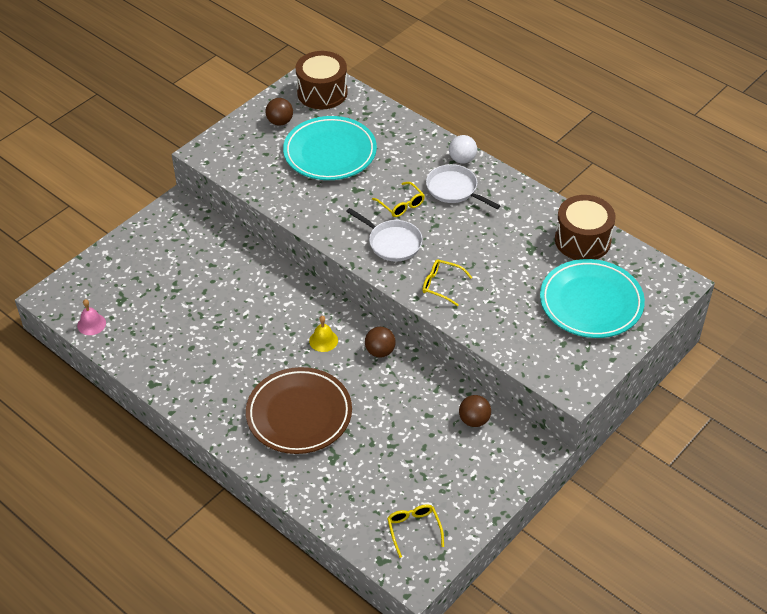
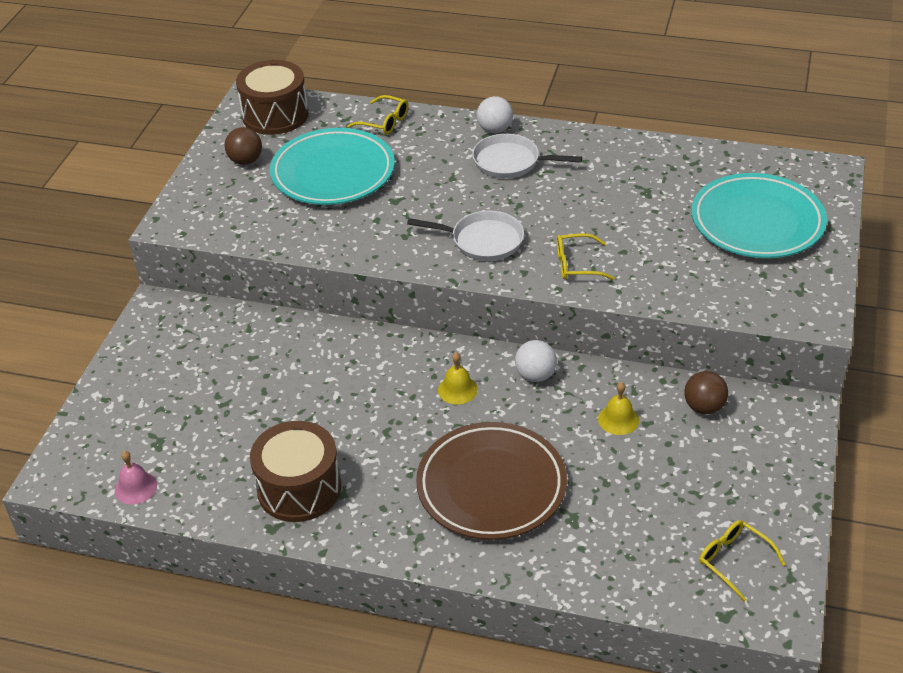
camera: 25 degrees left, 5 degrees down
brown ball [365,327,396,357] -> white ball [515,340,557,382]
yellow glasses [372,182,425,217] -> yellow glasses moved to [347,95,409,135]
brown drum [555,195,616,260] -> brown drum moved to [250,421,341,522]
none -> yellow bell [598,382,639,435]

